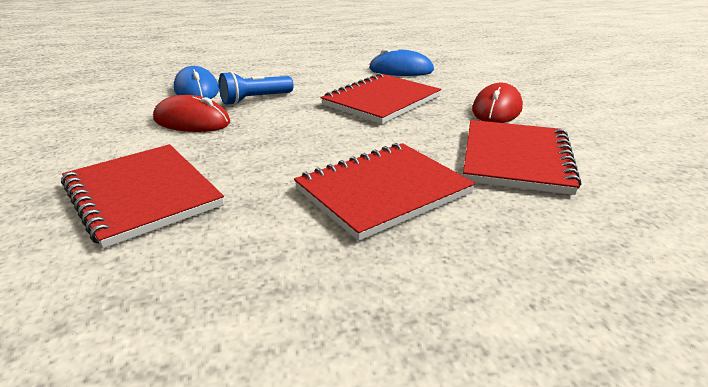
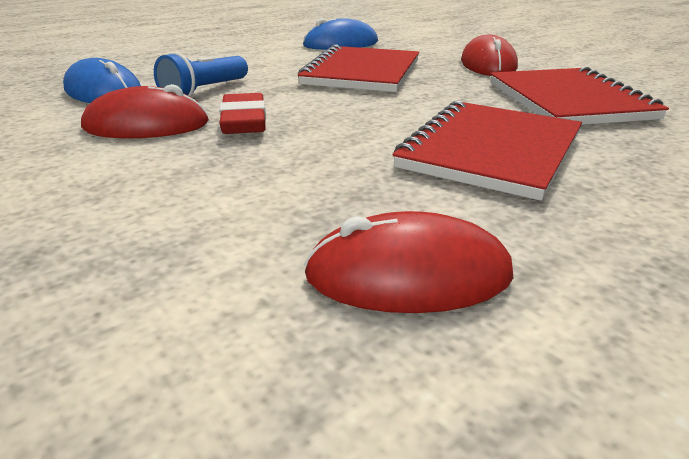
camera: 25 degrees left, 0 degrees up
red notebook [61,144,224,248] -> none
none -> red eraser [219,93,266,134]
none -> red mouse [304,211,513,313]

